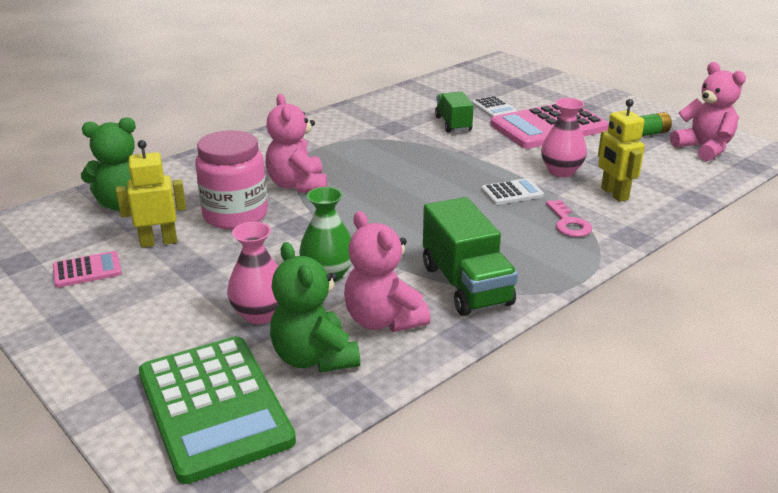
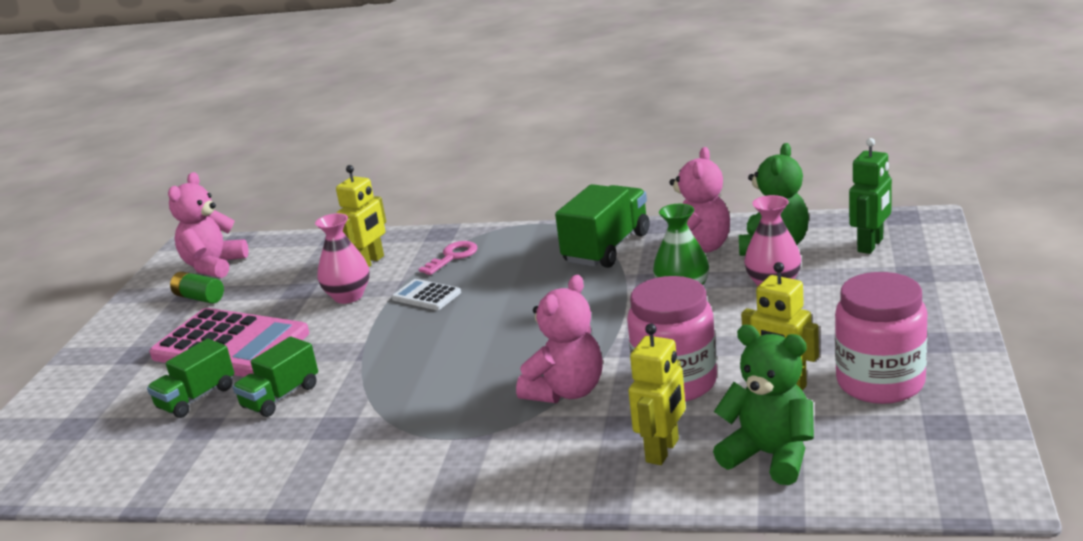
camera: 125 degrees left, 5 degrees down
pink calculator [53,251,122,288] -> pink jar [835,272,928,404]
green calculator [139,336,296,484] -> green robot [849,138,892,254]
white calculator [472,96,518,117] -> green truck [147,339,235,418]
none -> yellow robot [629,324,686,465]

